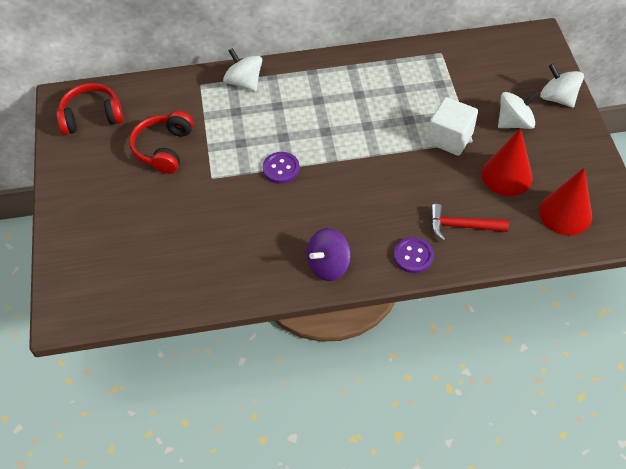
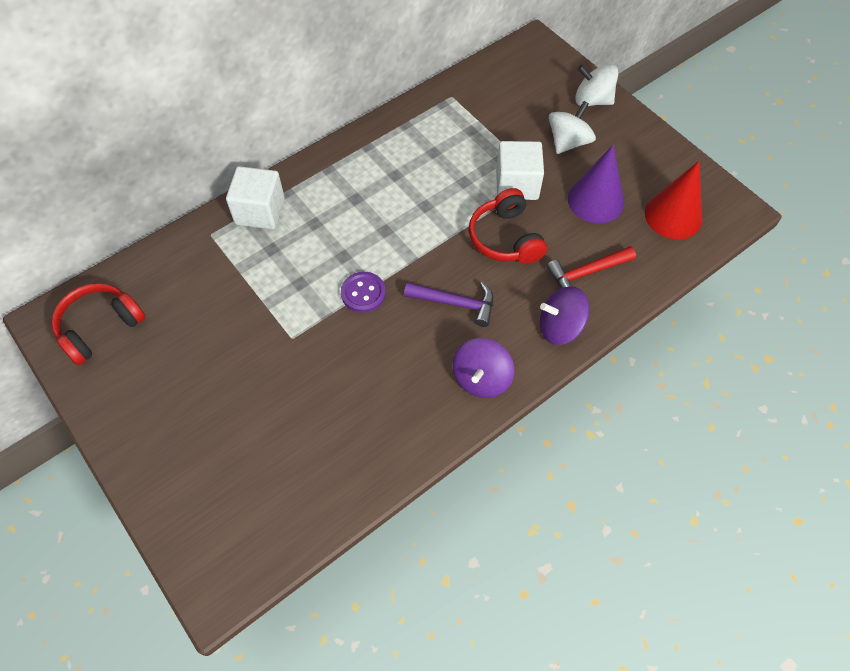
camera: 30 degrees left, 5 degrees up
red headphones [129,111,194,174] -> red headphones moved to [469,188,547,264]
white spinning top [223,48,262,91] -> white cube [226,166,285,229]
purple button [394,237,434,273] -> purple spinning top [540,286,590,345]
red cone [482,128,533,196] -> purple cone [568,145,624,223]
none -> purple hammer [404,282,494,327]

